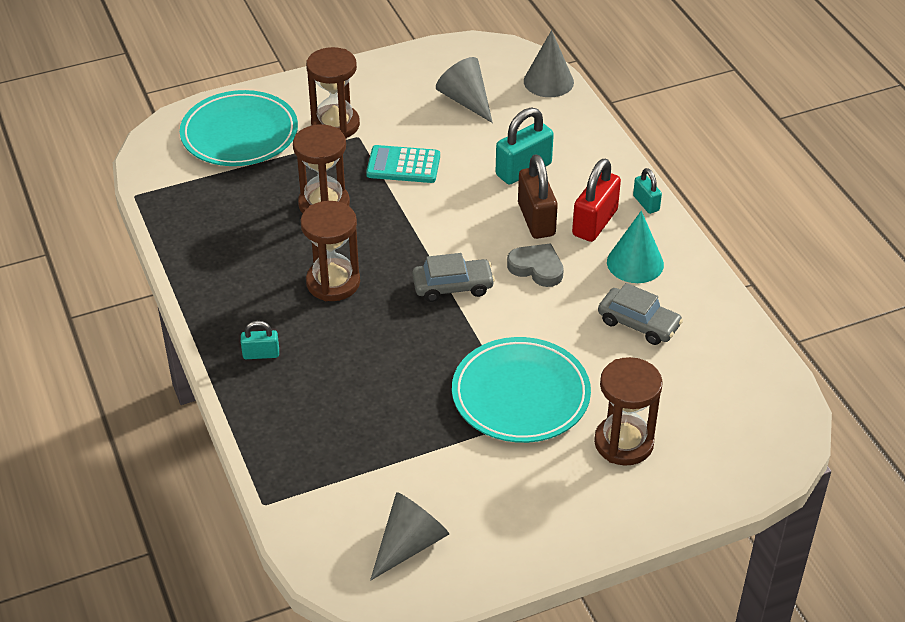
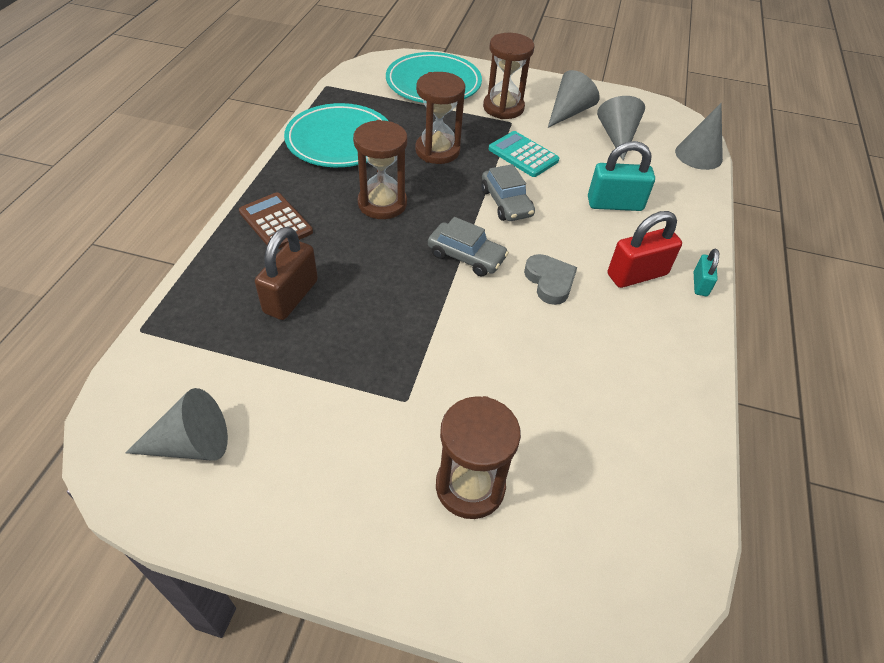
camera: 35 degrees right, 5 degrees up
turquoise padlock [241,321,279,359] -> brown calculator [239,192,313,249]
turquoise plate [452,337,591,443] -> turquoise plate moved to [284,103,388,167]
brown padlock [518,154,558,239] -> brown padlock moved to [255,227,318,320]
grey car [598,283,683,345] -> grey car moved to [481,164,535,221]
turquoise cone [607,211,664,283] -> none
none -> grey cone [548,70,600,128]

